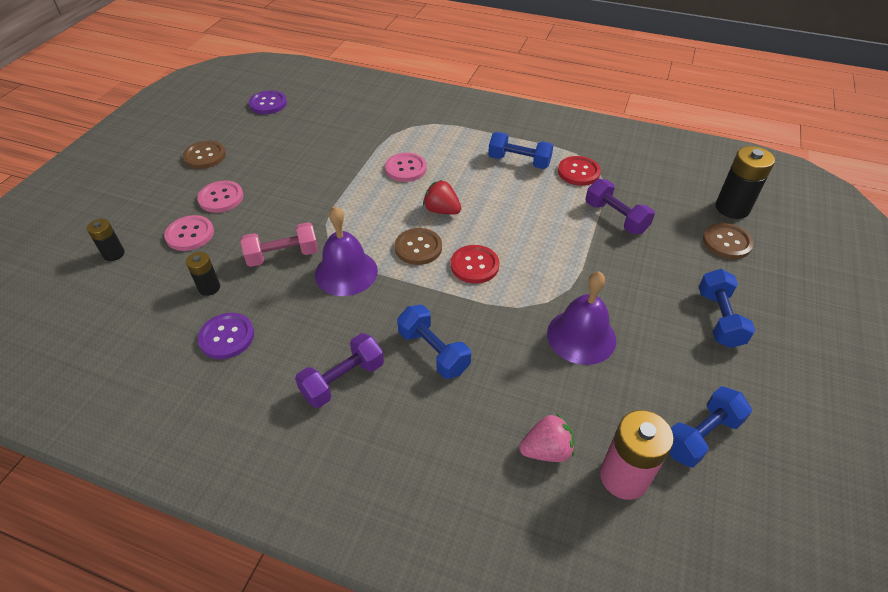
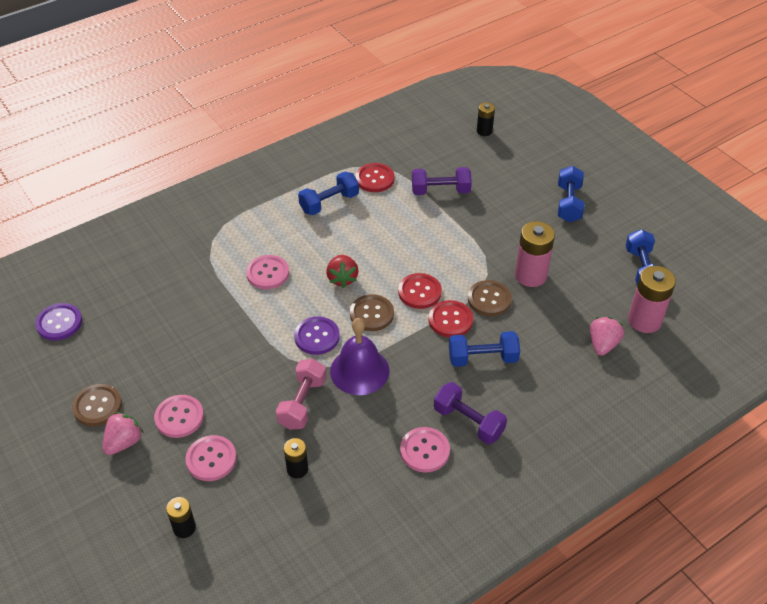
camera: 55 degrees left, 0 degrees up
purple button [198,313,254,359] -> purple button moved to [294,316,340,355]
purple dumbbell [295,333,384,408] -> purple dumbbell turned 45 degrees counterclockwise [434,382,507,444]
red strawberry [423,180,461,215] -> red strawberry turned 75 degrees counterclockwise [326,255,359,288]
purple bell [547,271,616,365] -> pink battery [515,221,555,287]
blue dumbbell [699,269,755,348] -> blue dumbbell turned 60 degrees clockwise [558,166,584,222]
brown button [703,223,754,259] -> brown button moved to [468,280,512,316]
black battery [715,146,775,219] -> black battery [477,102,495,136], size x0.57
none -> pink strawberry [102,412,144,455]
none -> pink button [400,427,450,473]
none -> red button [429,300,473,337]

